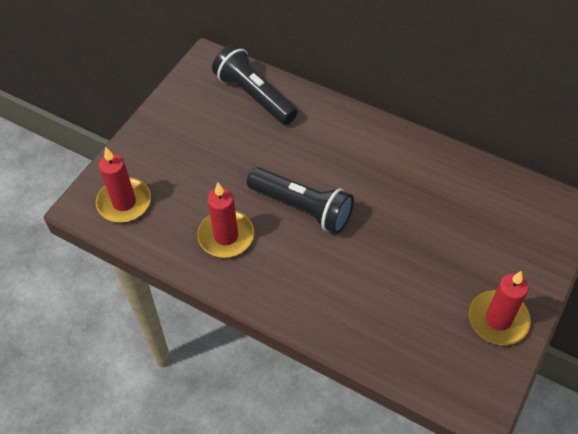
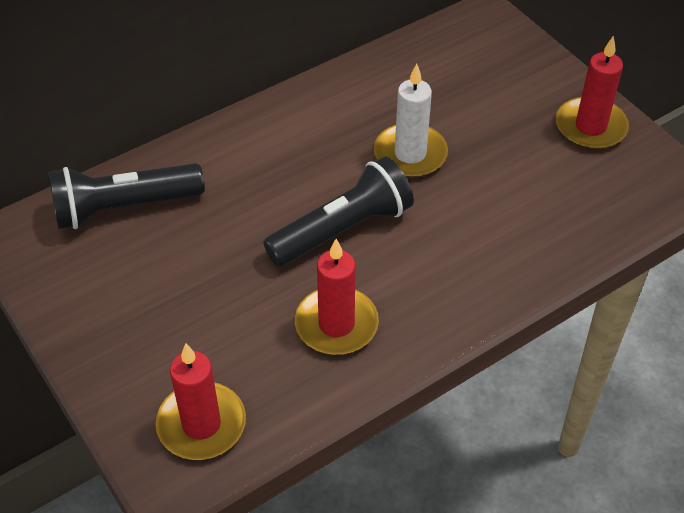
camera: 65 degrees left, 5 degrees down
none -> white candle [374,64,448,178]

